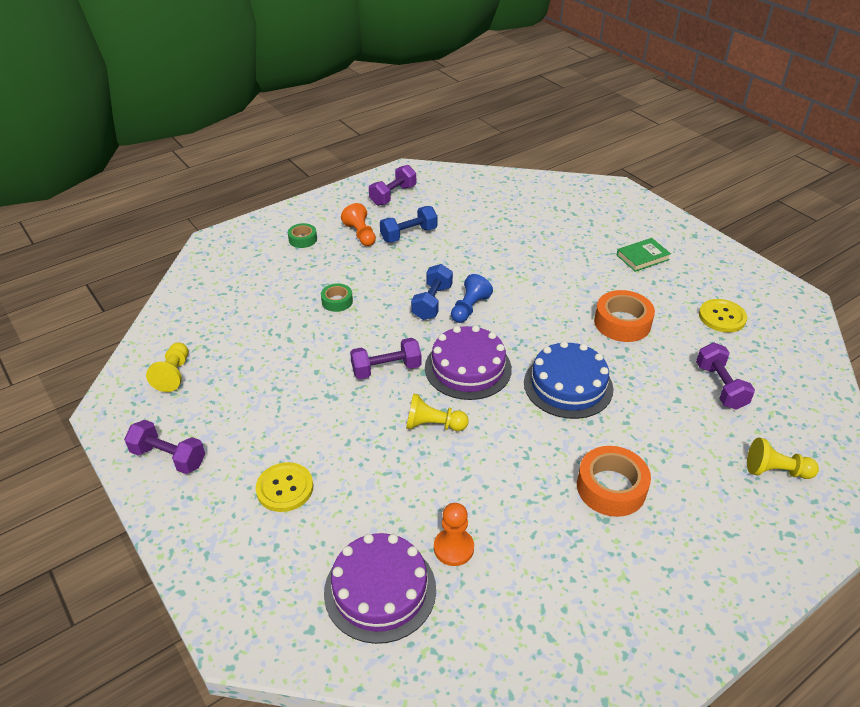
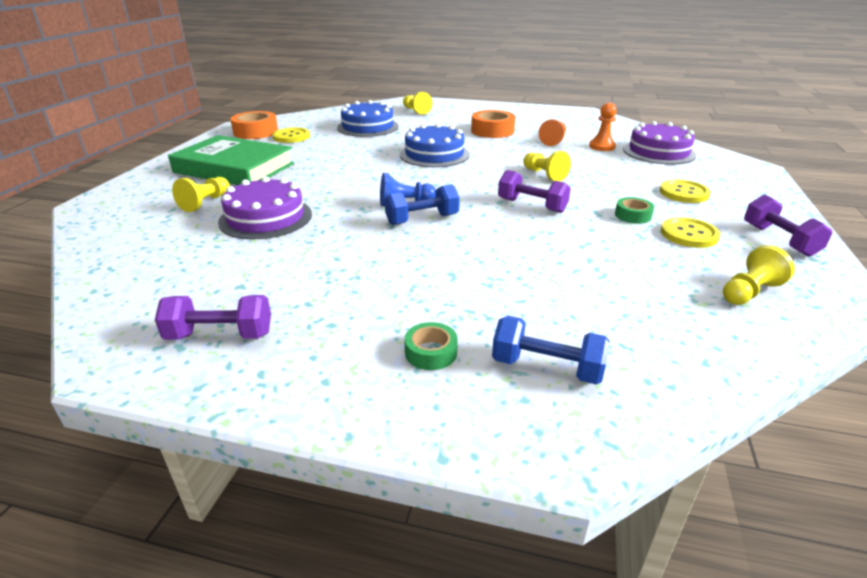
camera: 130 degrees left, 10 degrees down
green tape [321,283,353,312] -> green tape moved to [615,197,654,224]
orange pawn [341,203,376,246] -> orange pawn moved to [539,119,566,146]
blue dumbbell [380,206,438,242] -> blue dumbbell moved to [492,316,610,385]
purple cake [425,325,512,400] -> purple cake moved to [218,176,312,239]
orange tape [594,290,655,342] -> orange tape moved to [230,111,278,139]
green book [617,238,671,272] -> green book [168,135,294,185], size x2.22
purple dumbbell [696,343,755,410] -> blue cake [337,100,399,137]
none -> yellow pawn [172,177,230,212]
none -> yellow button [661,217,720,248]

